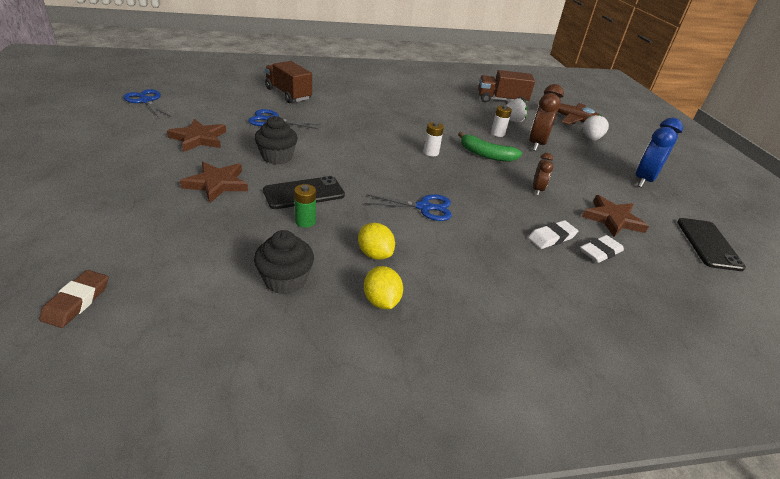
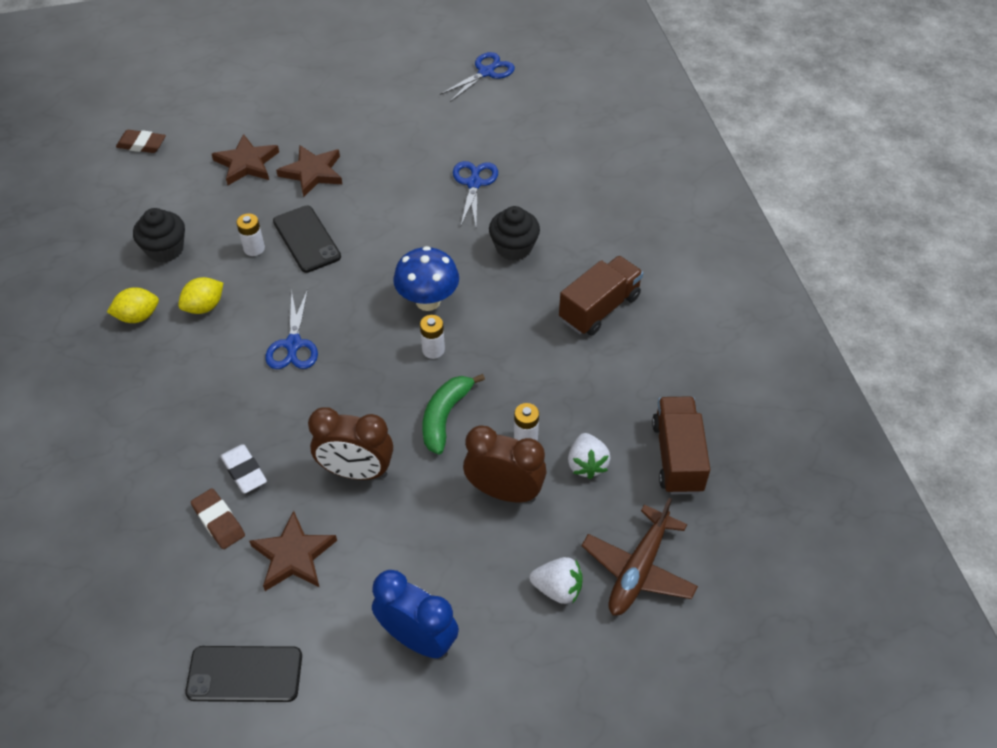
camera: 90 degrees right, 15 degrees up
brown star [167,119,226,152] -> brown star moved to [212,134,279,185]
black cupcake [255,116,298,165] -> black cupcake moved to [489,206,540,261]
brown truck [265,61,312,103] -> brown truck moved to [559,256,643,336]
green battery [294,184,316,228] -> white battery [236,214,265,256]
brown clock [533,153,553,195] -> brown clock [308,407,393,480], size x1.81
white eraser [580,235,624,263] -> brown eraser [191,489,245,549]
none -> blue mushroom [393,246,459,311]

